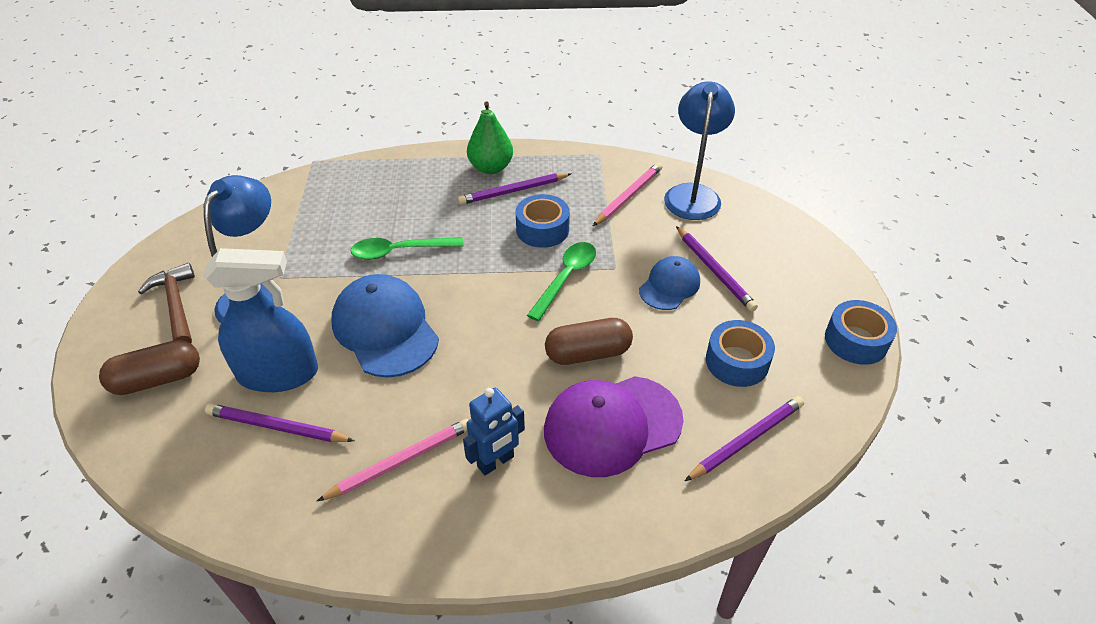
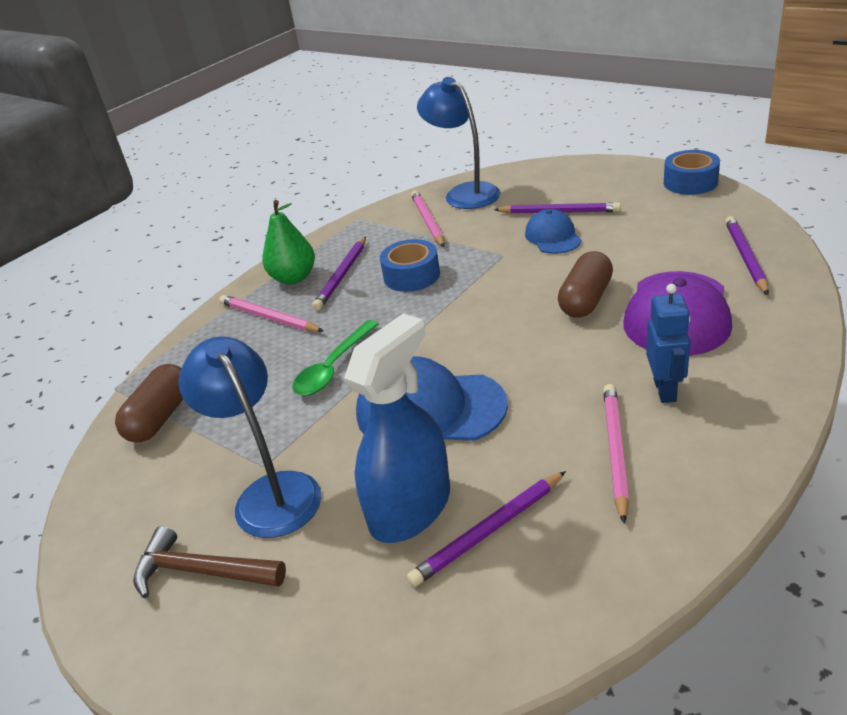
camera: 45 degrees left, 10 degrees down
brown capsule [99,340,200,395] -> brown capsule moved to [115,364,183,442]
green spoon [527,242,596,321] -> none
blue tape [706,320,775,387] -> none
none -> pink pencil [219,295,324,332]

